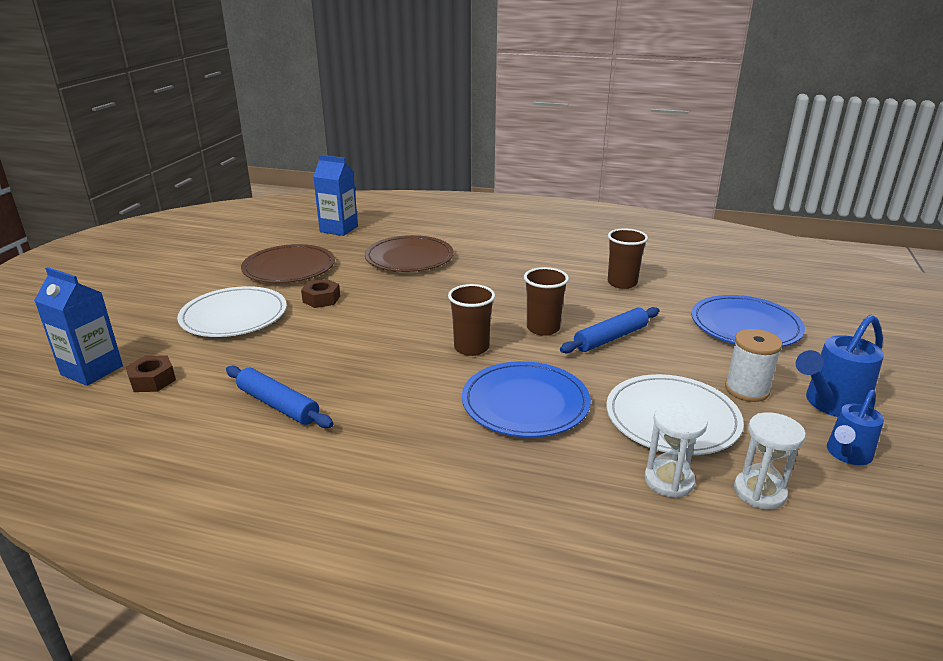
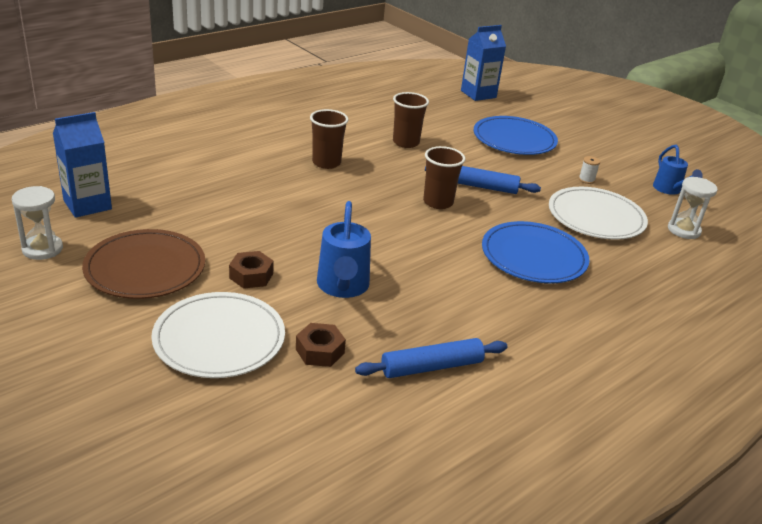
camera: 60 degrees left, 5 degrees up
blue carton [34,267,123,386] -> blue carton moved to [461,25,506,101]
brown nut [126,355,176,392] -> brown nut moved to [296,323,346,367]
brown plate [365,235,454,272] -> none
brown cup [448,284,495,356] -> brown cup moved to [310,109,348,169]
blue rolling pin [560,307,659,353] -> blue rolling pin turned 75 degrees counterclockwise [425,166,541,194]
white hourglass [644,402,708,498] -> white hourglass moved to [12,186,63,260]
white spool [725,329,782,402] -> white spool [579,156,600,184], size x0.53
blue watering can [796,315,884,417] -> blue watering can moved to [317,201,371,298]

